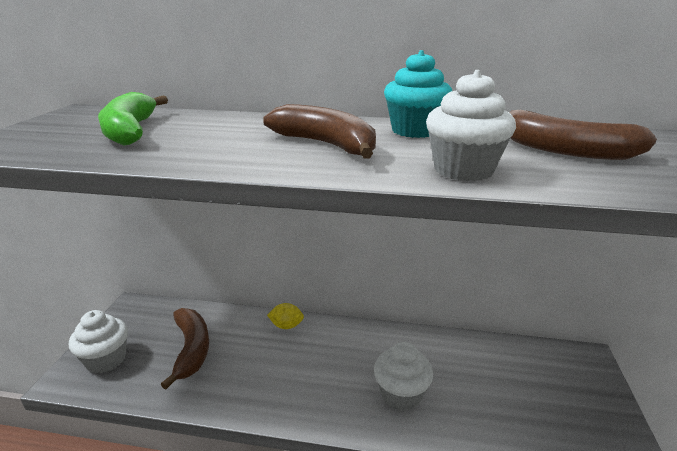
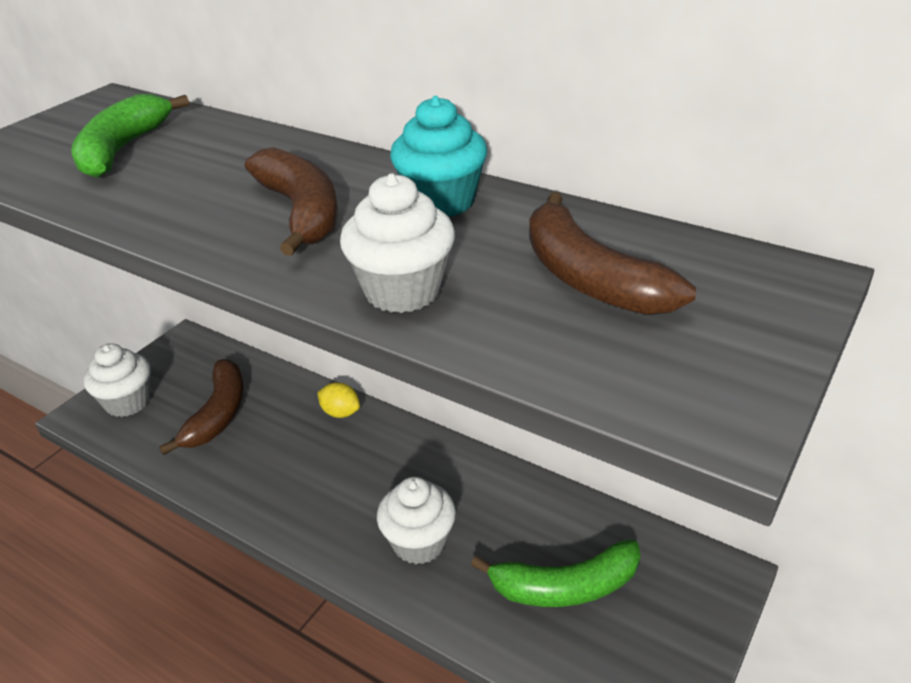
camera: 25 degrees right, 10 degrees up
none -> green banana [471,539,641,607]

